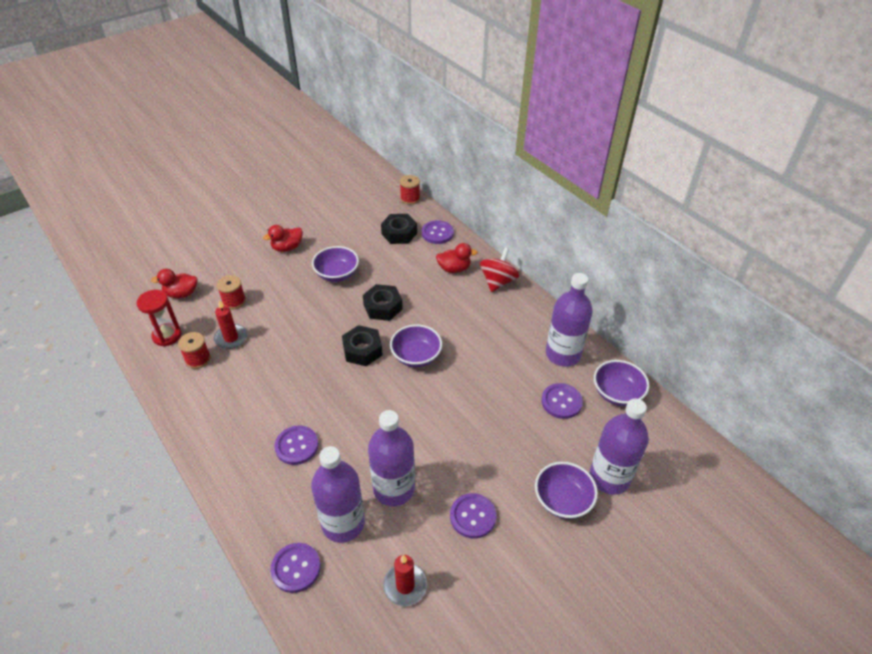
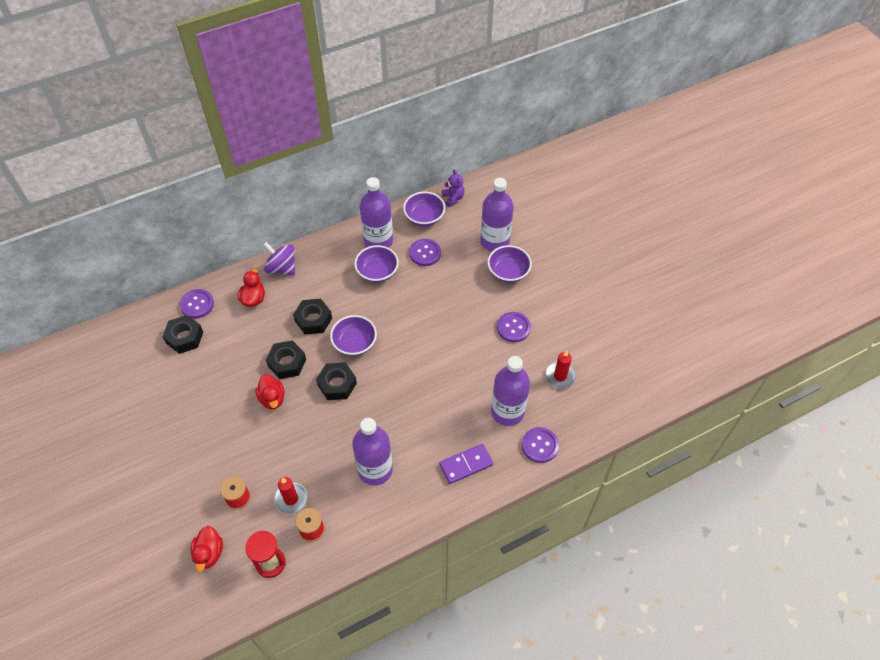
camera: 80 degrees left, 10 degrees up
red duck [263,225,303,252] -> red duck moved to [255,374,284,409]
purple button [275,426,318,465] -> none
purple bowl [312,246,359,282] -> purple bowl moved to [354,245,399,283]
purple bottle [368,410,415,506] -> purple bottle moved to [352,418,393,485]
red spool [400,175,420,205] -> none
red spinning top [480,248,519,292] -> purple spinning top [263,242,295,275]
none -> black nut [293,299,332,334]
none -> purple domino [439,444,493,484]
none -> purple teddy bear [442,169,465,207]

